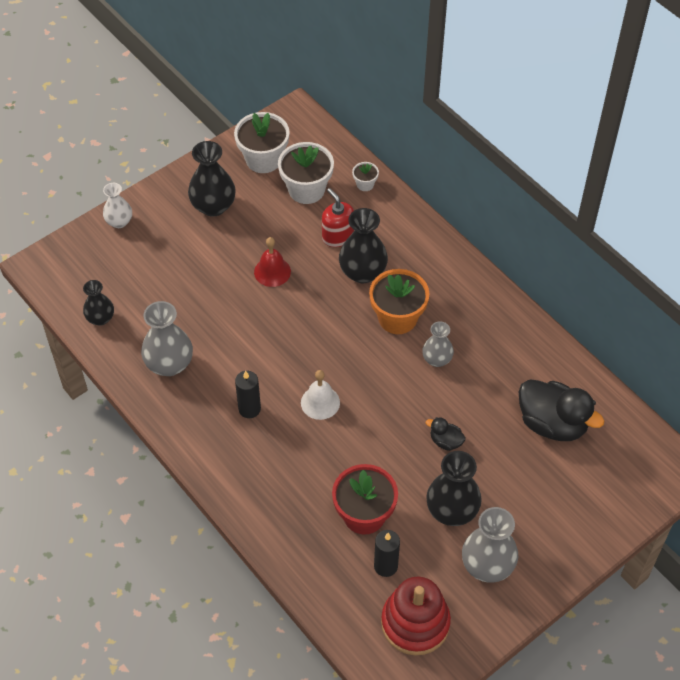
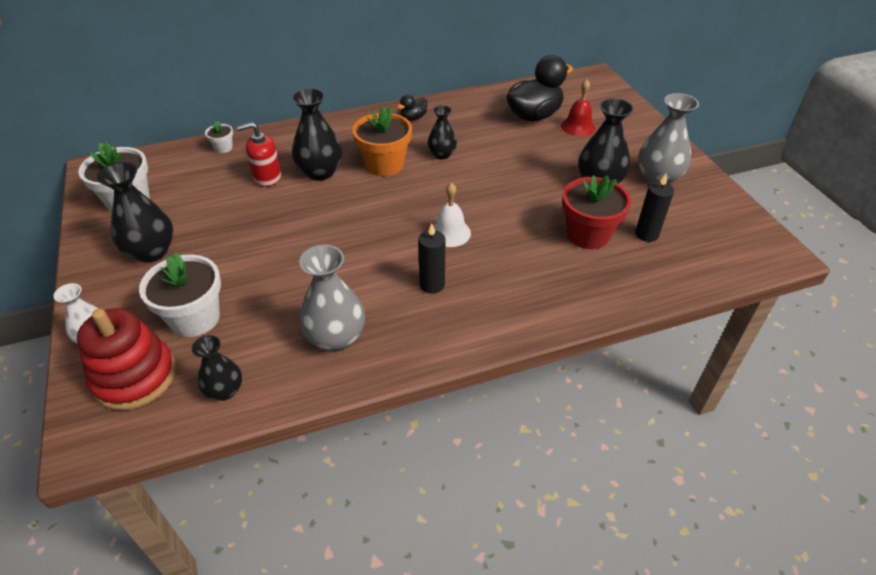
camera: 70 degrees left, 10 degrees down
red bell [254,237,291,287] -> red bell moved to [561,79,595,137]
white flower pot [278,142,334,204] -> white flower pot moved to [139,252,221,337]
red stacking toy [381,577,451,656] -> red stacking toy moved to [77,308,176,410]
grey vase [422,321,454,367] -> black vase [427,105,457,159]
black duck [426,417,466,451] -> black duck moved to [397,95,427,120]

